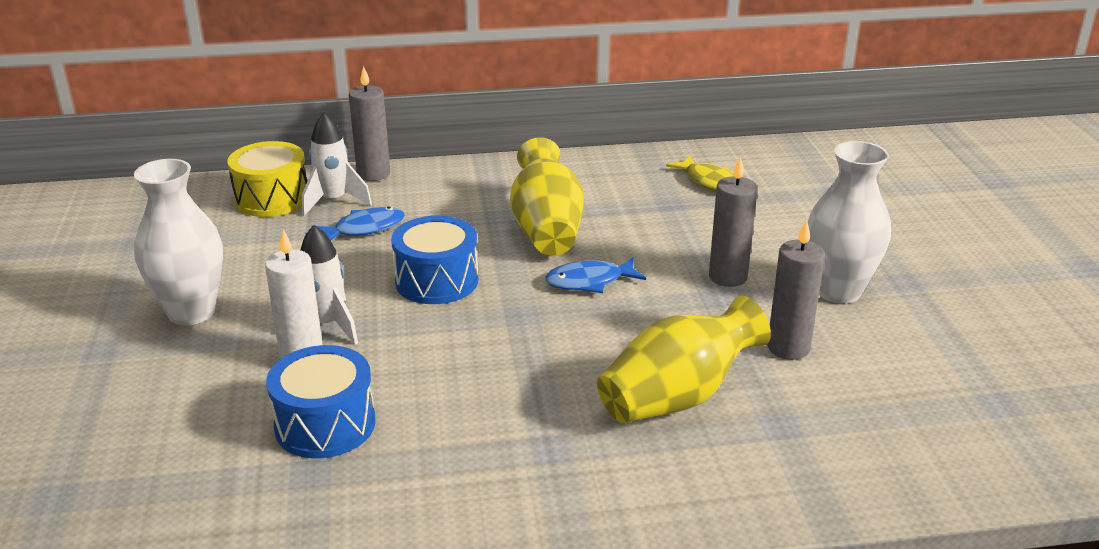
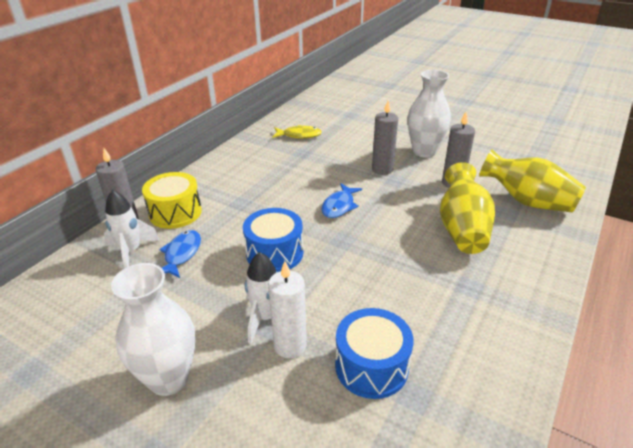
camera: 50 degrees left, 5 degrees up
yellow drum [227,141,307,217] -> yellow drum moved to [142,172,202,229]
yellow vase [510,137,584,256] -> yellow vase moved to [479,149,586,213]

